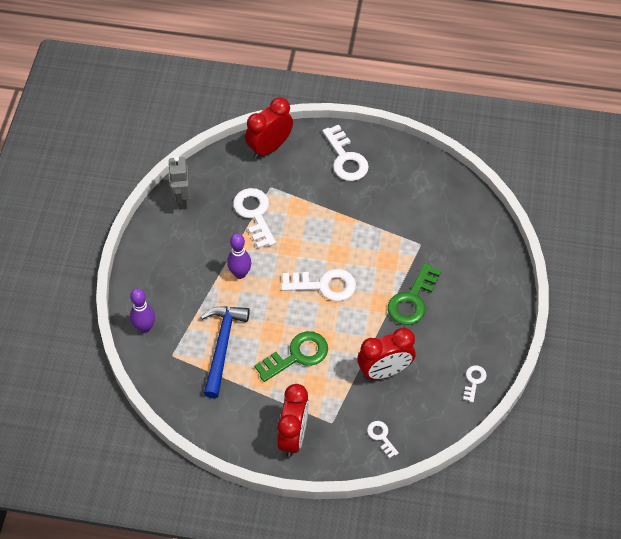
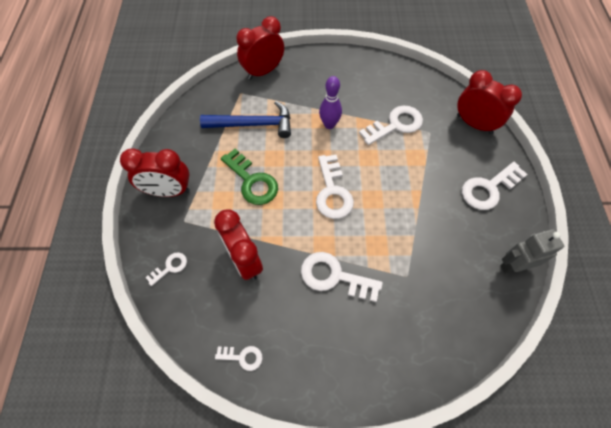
camera: 80 degrees right, 5 degrees up
purple bowling pin [130,289,155,333] -> red clock [236,16,284,80]
grey robot [168,156,191,210] -> grey robot moved to [500,229,564,274]
green key [388,263,441,325] -> white key [301,252,383,302]

